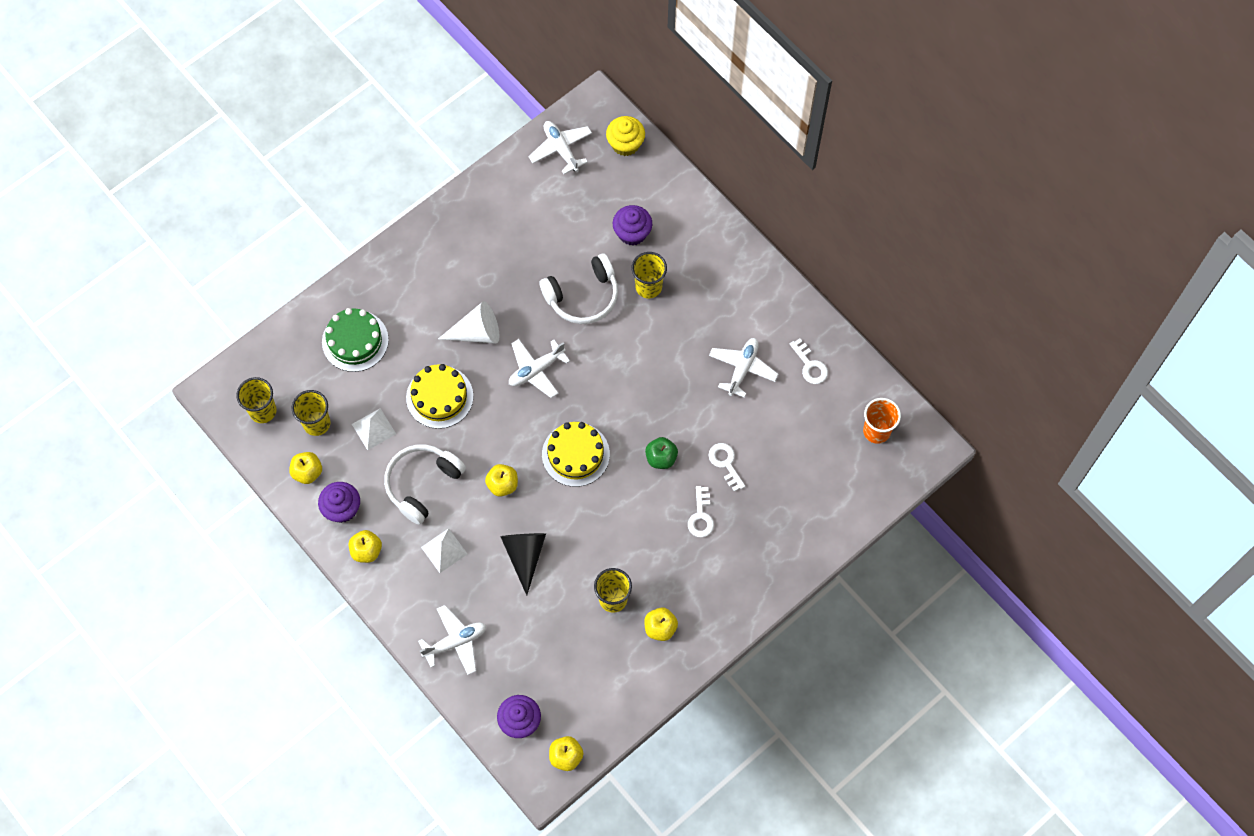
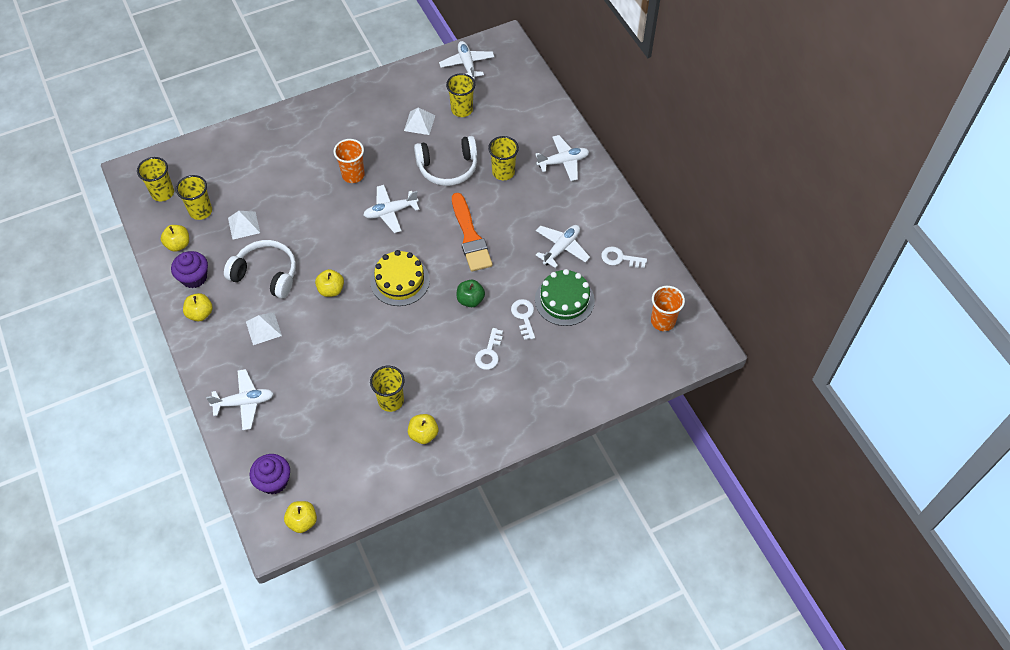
camera: 15 degrees right, 10 degrees down
green cake [322,308,389,372] -> green cake moved to [535,269,595,326]
white headphones [384,444,466,525] -> white headphones turned 60 degrees clockwise [224,240,296,298]
yellow cake [406,364,473,429] -> none
white cone [438,301,500,344] -> orange cup [333,139,365,183]
black cone [500,533,546,595] -> none
yellow cupcake [606,116,645,156] -> none
purple cupcake [613,205,652,245] -> none
white key [790,338,828,384] -> white key turned 120 degrees clockwise [601,247,647,268]
none -> white pyramid [404,107,435,135]
none -> yellow cup [446,73,475,117]
none -> orange brush [452,193,493,272]
none -> white plane [535,135,589,181]

